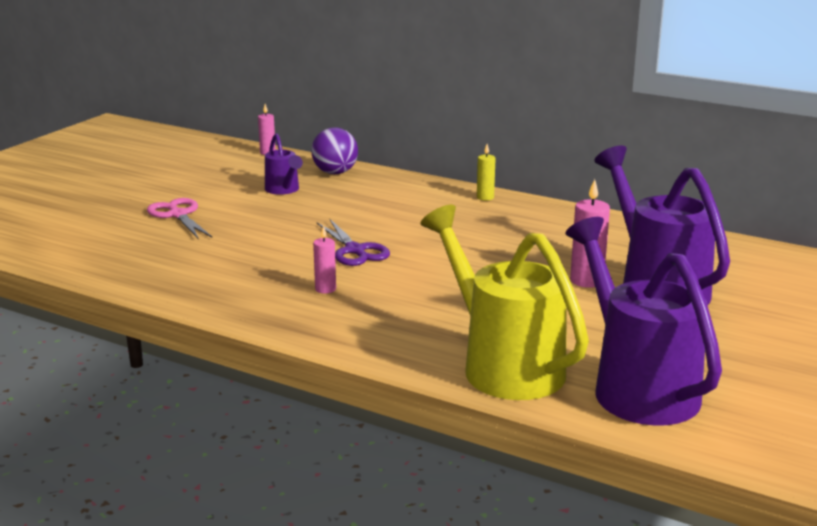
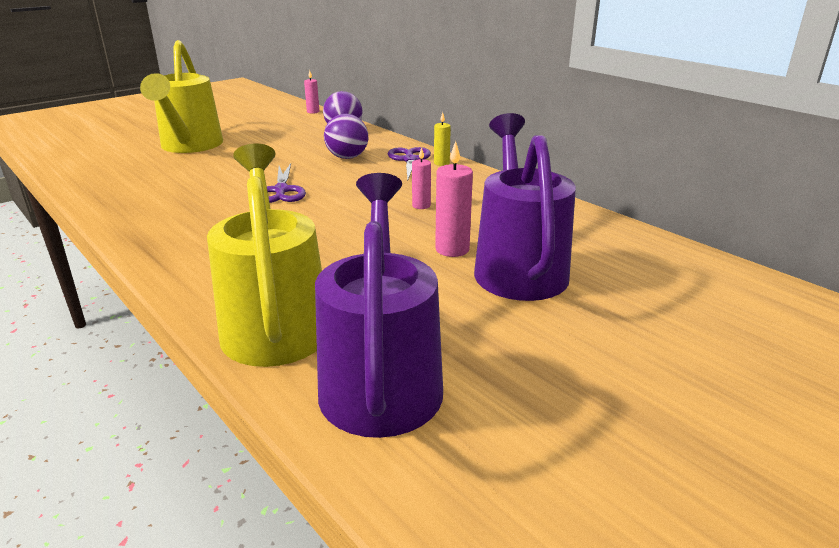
camera: 20 degrees right, 5 degrees up
pink scissors [147,198,212,239] -> yellow watering can [140,40,223,153]
purple watering can [265,133,303,195] -> none
pink candle [313,225,336,294] -> pink candle moved to [412,147,431,209]
none -> purple ball [324,114,368,159]
none -> purple scissors [388,147,431,181]

